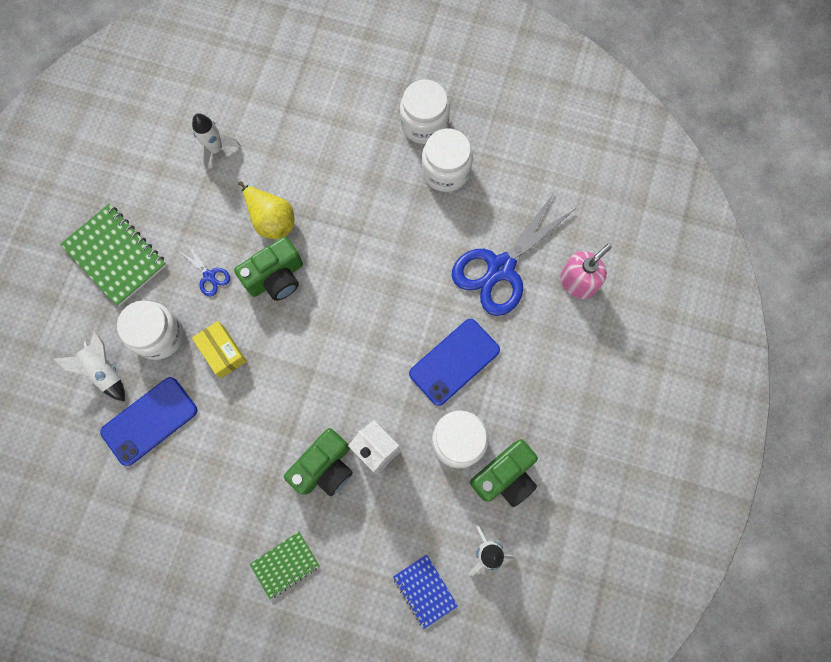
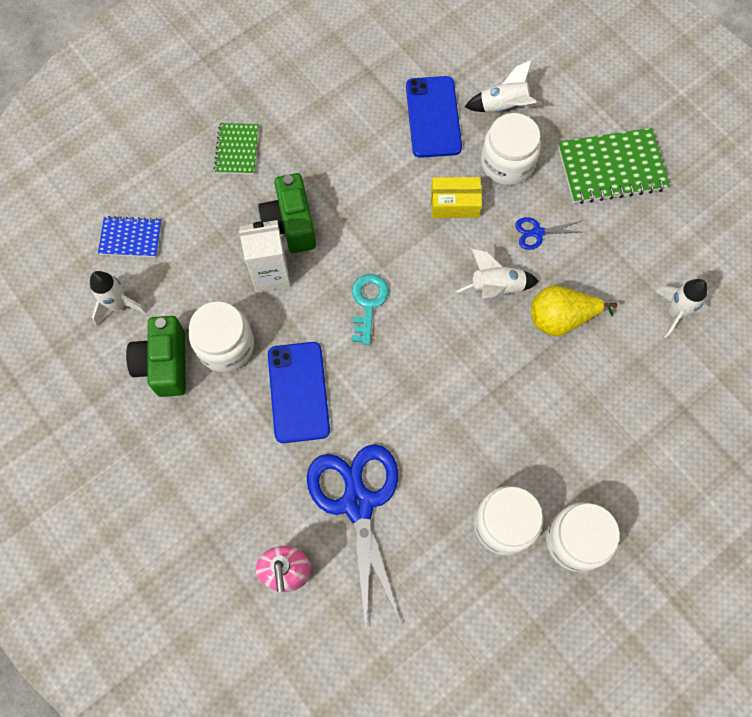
camera: 125 degrees right, 5 degrees down
green camera [234,237,303,301] -> white rocket [457,249,539,298]
none -> turquoise key [351,274,389,345]

